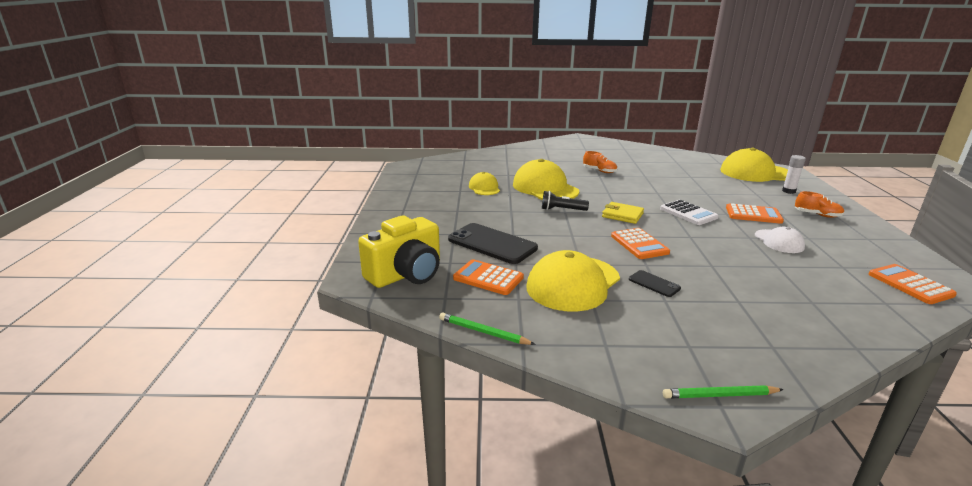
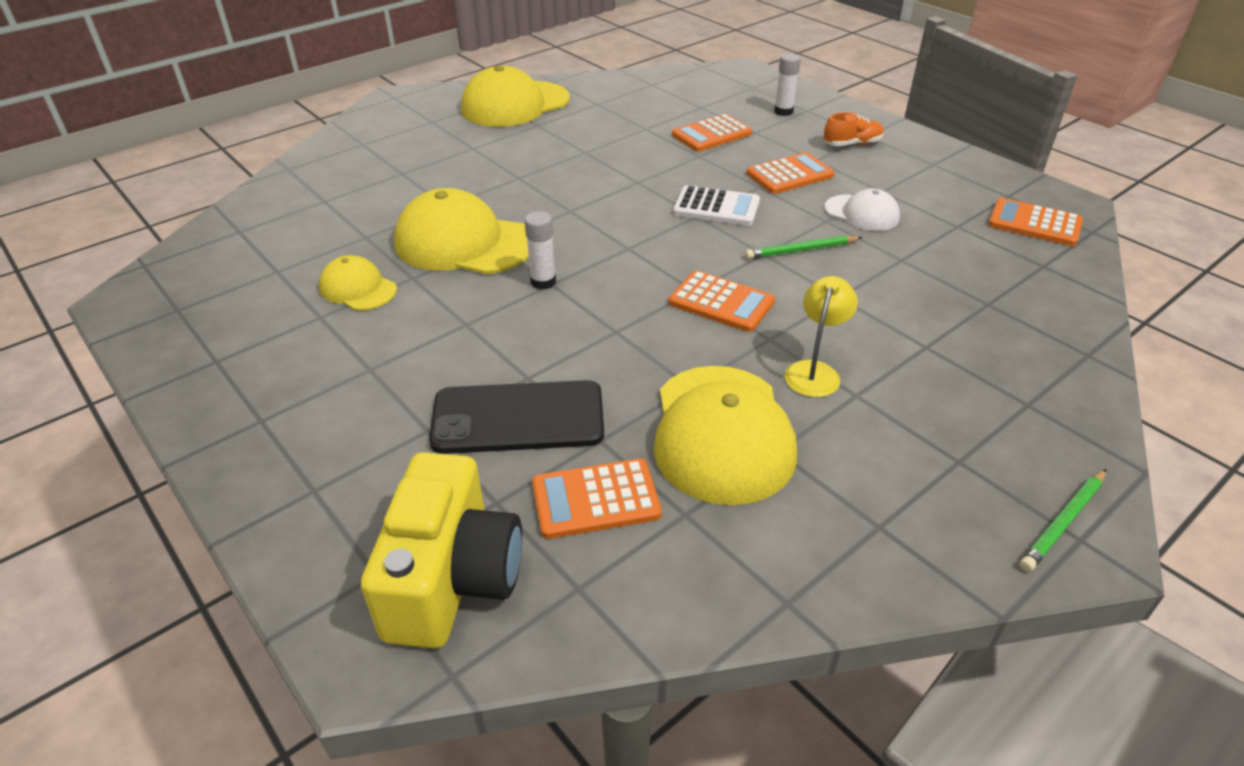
camera: 40 degrees left, 15 degrees up
green pencil [439,313,536,345] -> green pencil moved to [745,235,863,259]
black flashlight [542,191,589,211] -> white glue stick [524,211,556,290]
orange shoe [583,151,617,173] -> none
yellow wallet [602,202,644,224] -> none
black phone [629,270,681,297] -> yellow lamp [785,276,858,397]
yellow cap [720,148,788,182] -> yellow cap moved to [461,65,570,127]
none -> orange calculator [672,114,752,152]

